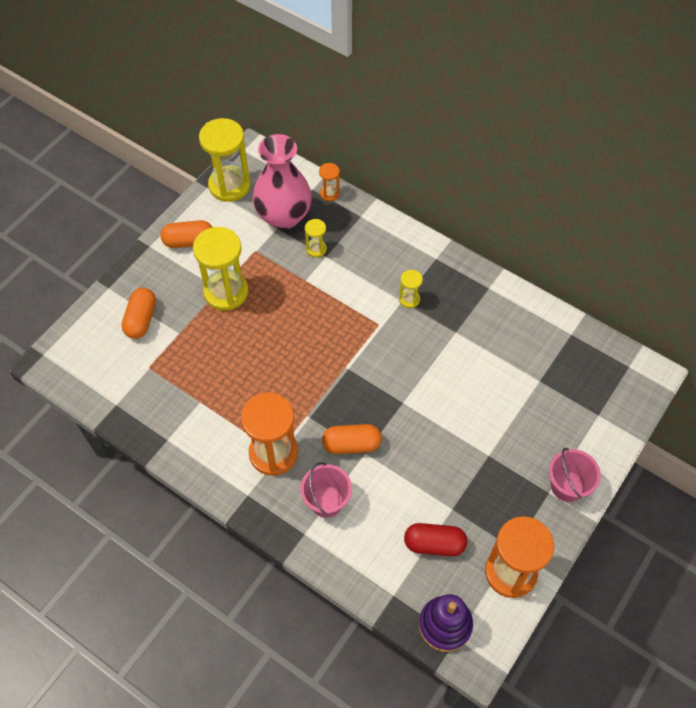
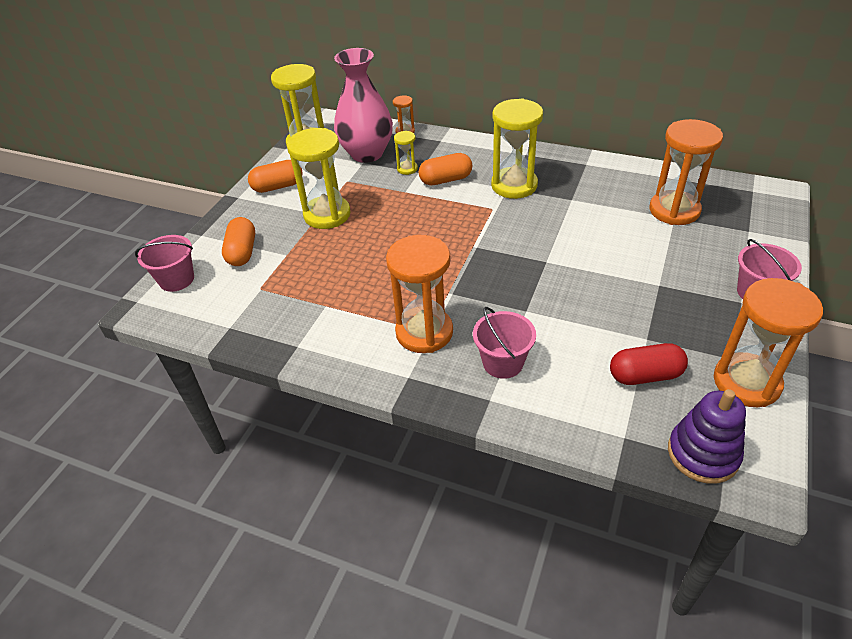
camera: 10 degrees left, 15 degrees down
orange capsule [322,424,382,454] -> orange capsule moved to [419,153,472,185]
yellow hourglass [399,270,423,308] -> yellow hourglass [491,98,543,199], size x2.12
none -> pink bucket [135,235,194,292]
none -> orange hourglass [649,119,723,225]

